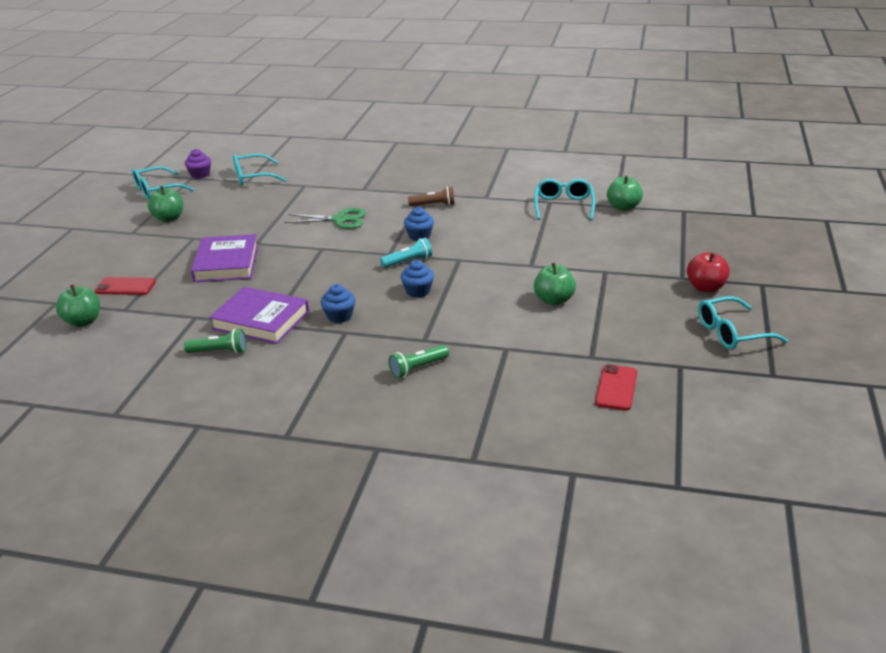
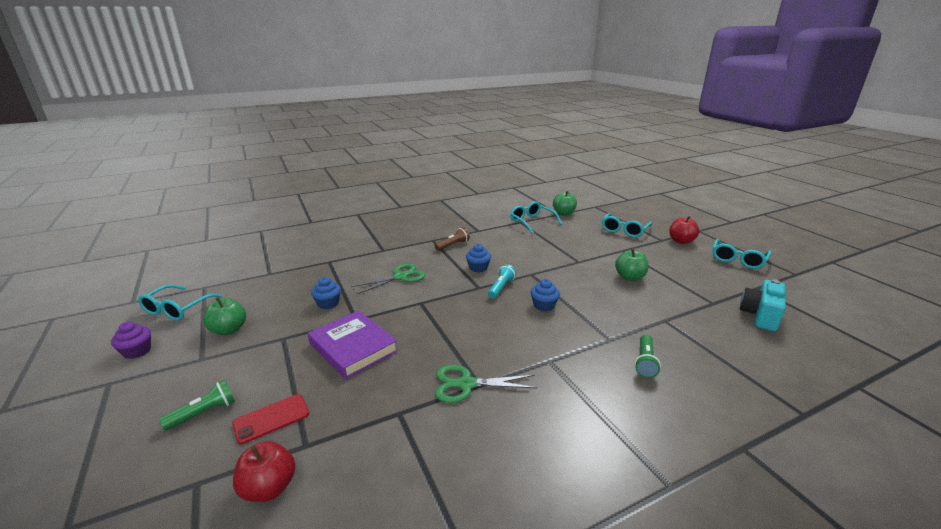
camera: 40 degrees left, 5 degrees down
green apple [56,284,100,327] -> red apple [233,441,296,502]
green flashlight [184,329,246,353] -> green flashlight moved to [159,380,235,431]
purple cupcake [185,149,211,179] -> purple cupcake moved to [111,322,151,359]
purple book [209,287,309,344] -> green scissors [435,365,537,403]
turquoise glasses [233,154,286,186] -> turquoise glasses moved to [602,213,652,237]
blue cupcake [321,284,355,323] -> blue cupcake moved to [311,277,341,309]
red phone [595,364,637,410] -> turquoise camera [740,279,786,332]

